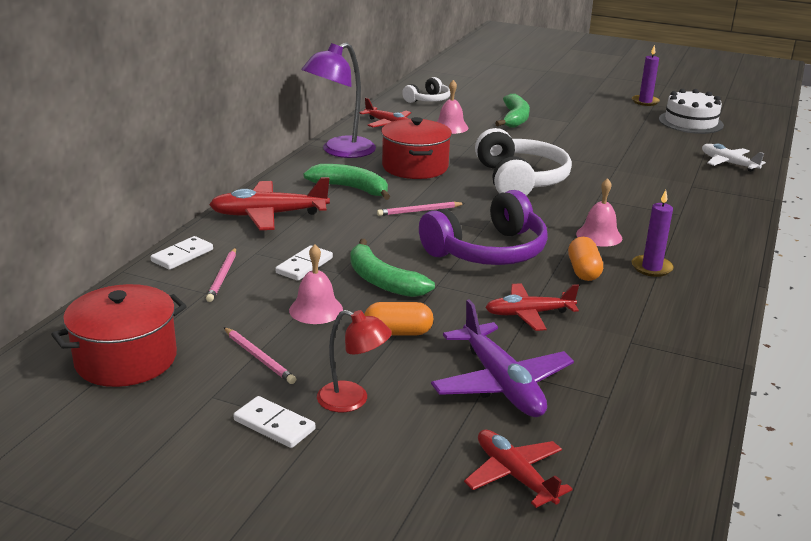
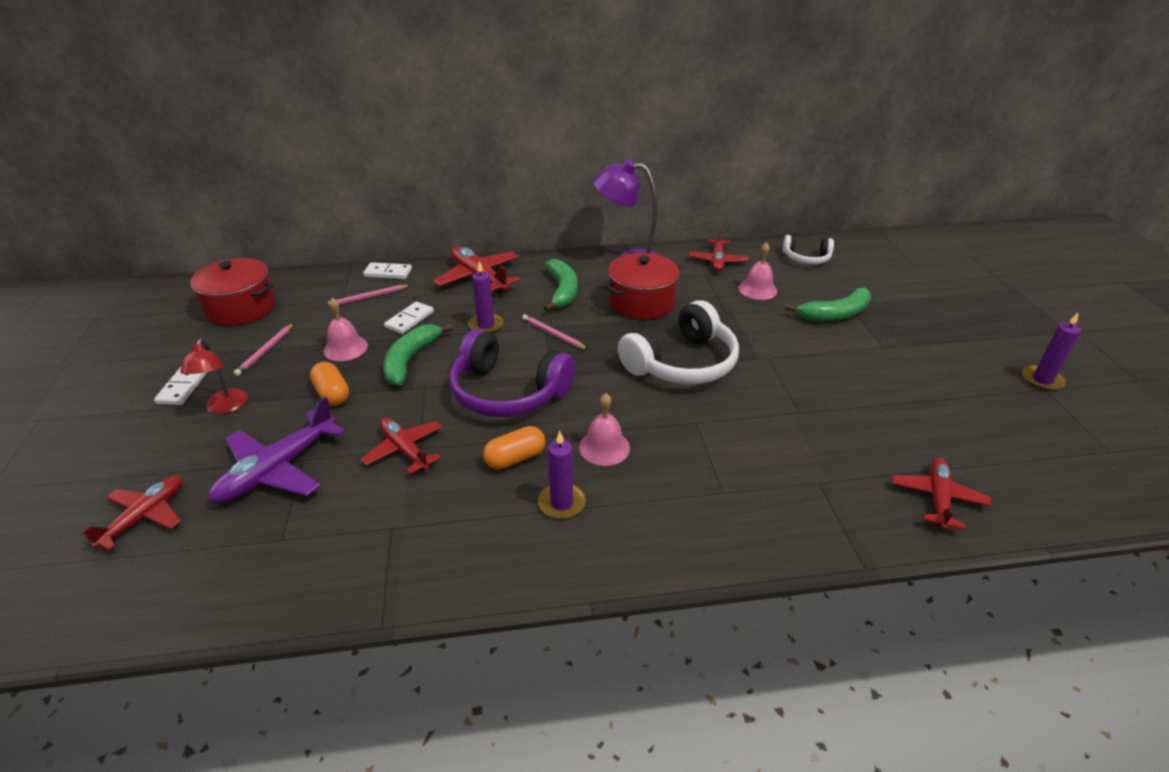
camera: 60 degrees right, 10 degrees up
white domino [275,245,333,281] -> white domino turned 60 degrees counterclockwise [384,302,434,334]
white cake [659,89,724,134] -> none
white plane [702,144,766,172] -> red plane [892,458,992,530]
none -> purple candle [468,261,503,333]

